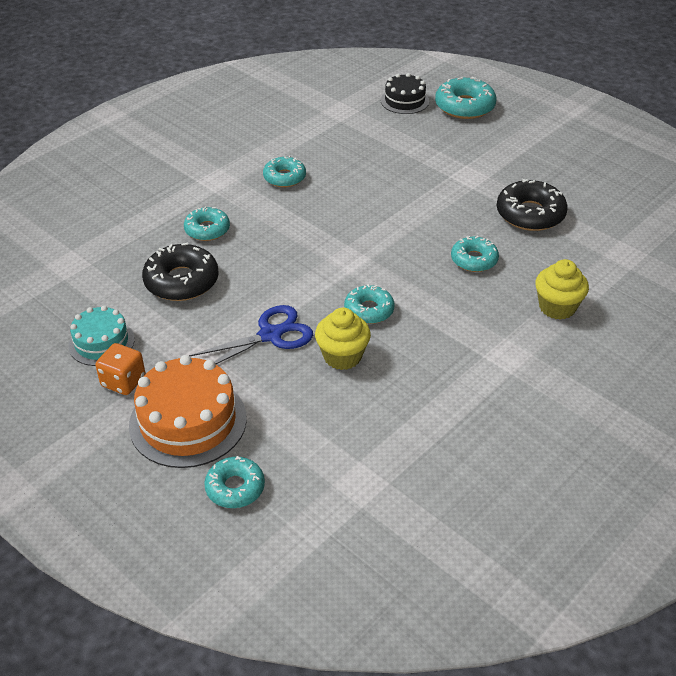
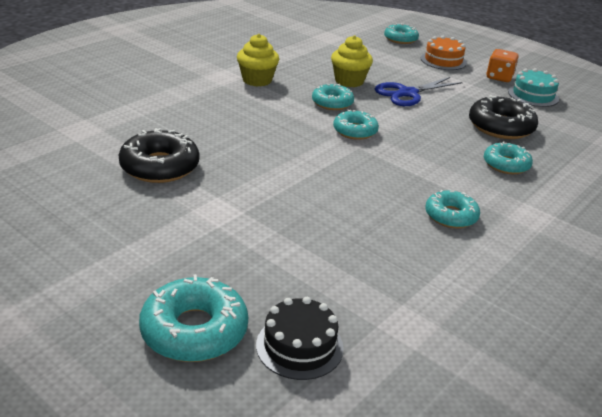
camera: 175 degrees right, 10 degrees down
orange cake [129,355,247,468] -> orange cake [421,35,467,70], size x0.60
turquoise donut [451,236,499,272] -> turquoise donut moved to [333,110,379,140]
yellow cupcake [535,259,589,320] -> yellow cupcake moved to [237,34,279,87]

